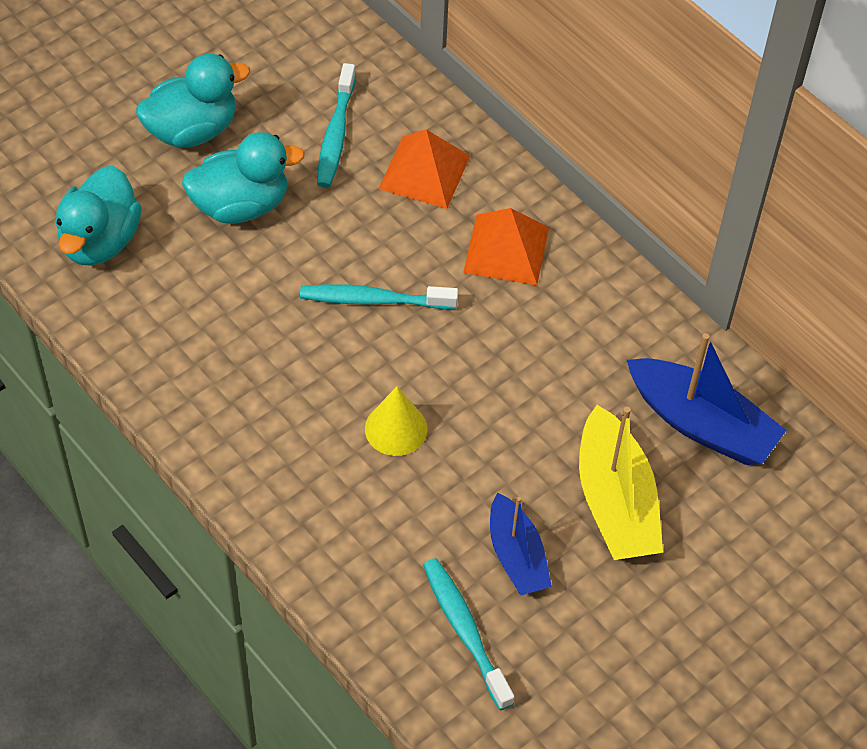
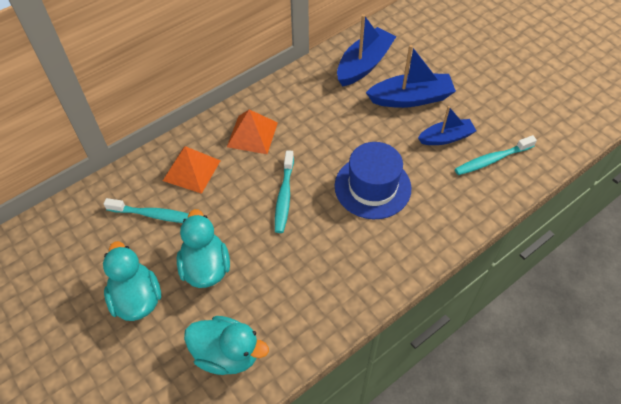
camera: 85 degrees left, 0 degrees up
yellow cone [365,386,427,456] -> blue hat [335,142,411,219]
yellow boat [579,405,663,560] -> blue boat [366,45,456,108]

